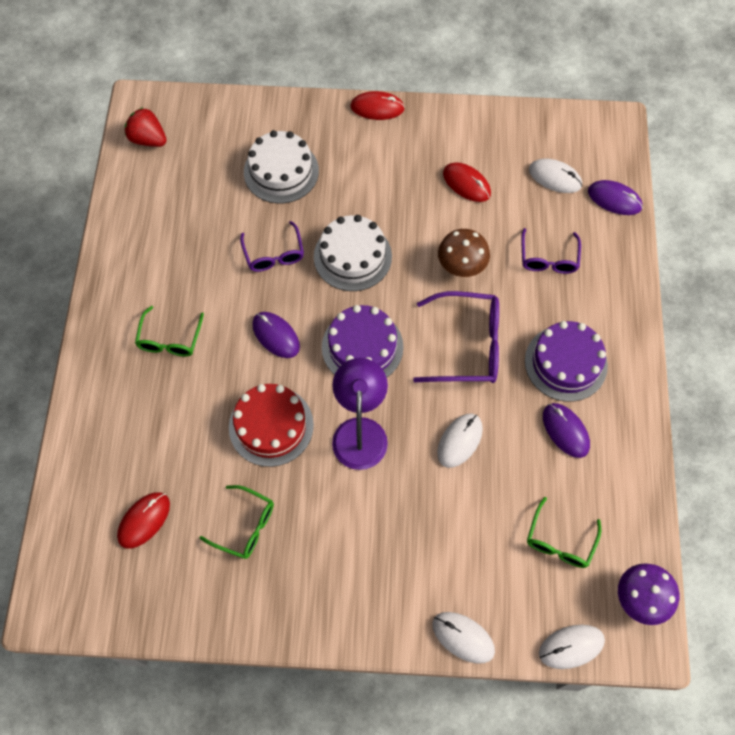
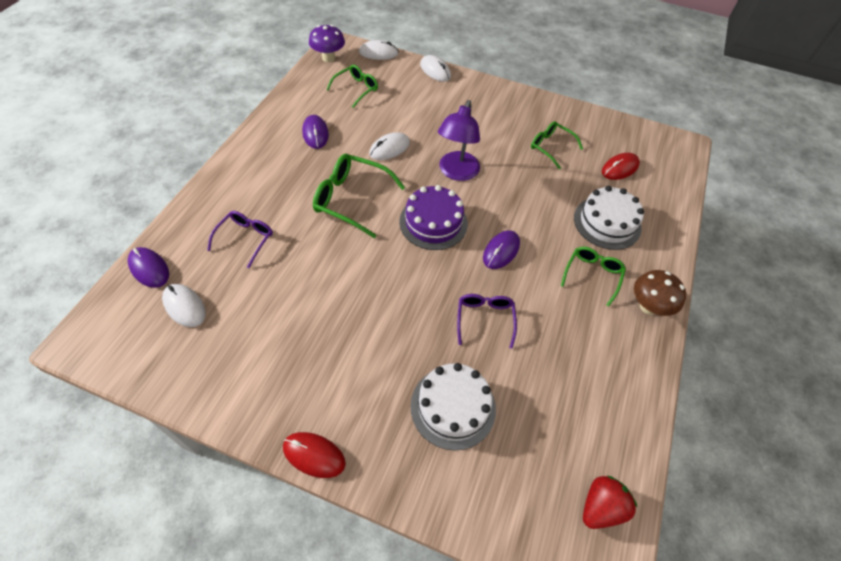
camera: 165 degrees left, 10 degrees down
red strawberry [125,107,167,147] -> red strawberry turned 90 degrees counterclockwise [583,476,638,529]
red cake [229,384,314,467] -> none
purple mouse [252,312,300,358] -> purple mouse turned 60 degrees clockwise [483,230,520,269]
white cake [314,215,392,291] -> white cake moved to [574,186,644,250]
purple glasses [413,291,499,383] -> green glasses [313,154,405,238]
brown mushroom [438,229,490,277] -> brown mushroom moved to [634,270,686,316]
red mouse [443,162,491,202] -> none
purple cake [525,321,608,402] -> none

